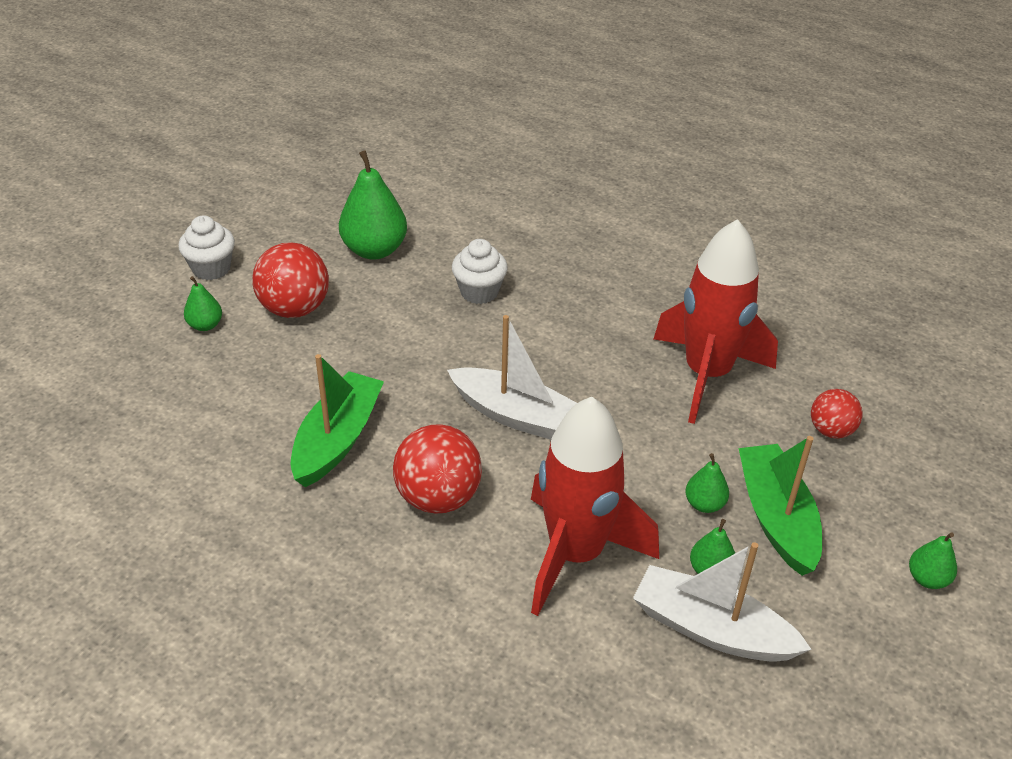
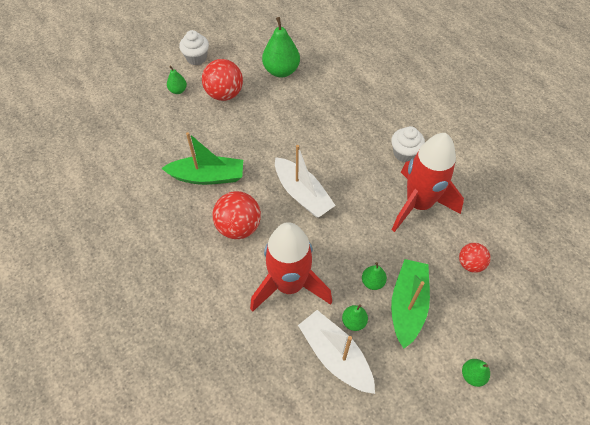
camera: 25 degrees right, 15 degrees up
green boat [291,354,384,487] -> green boat turned 45 degrees clockwise [161,132,243,185]
white cupcake [452,239,508,304] -> white cupcake moved to [391,126,425,162]

